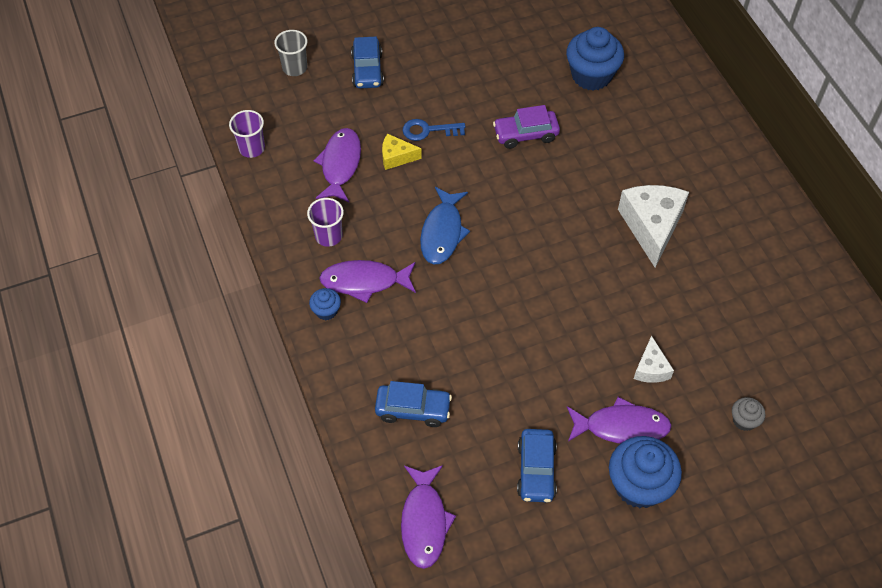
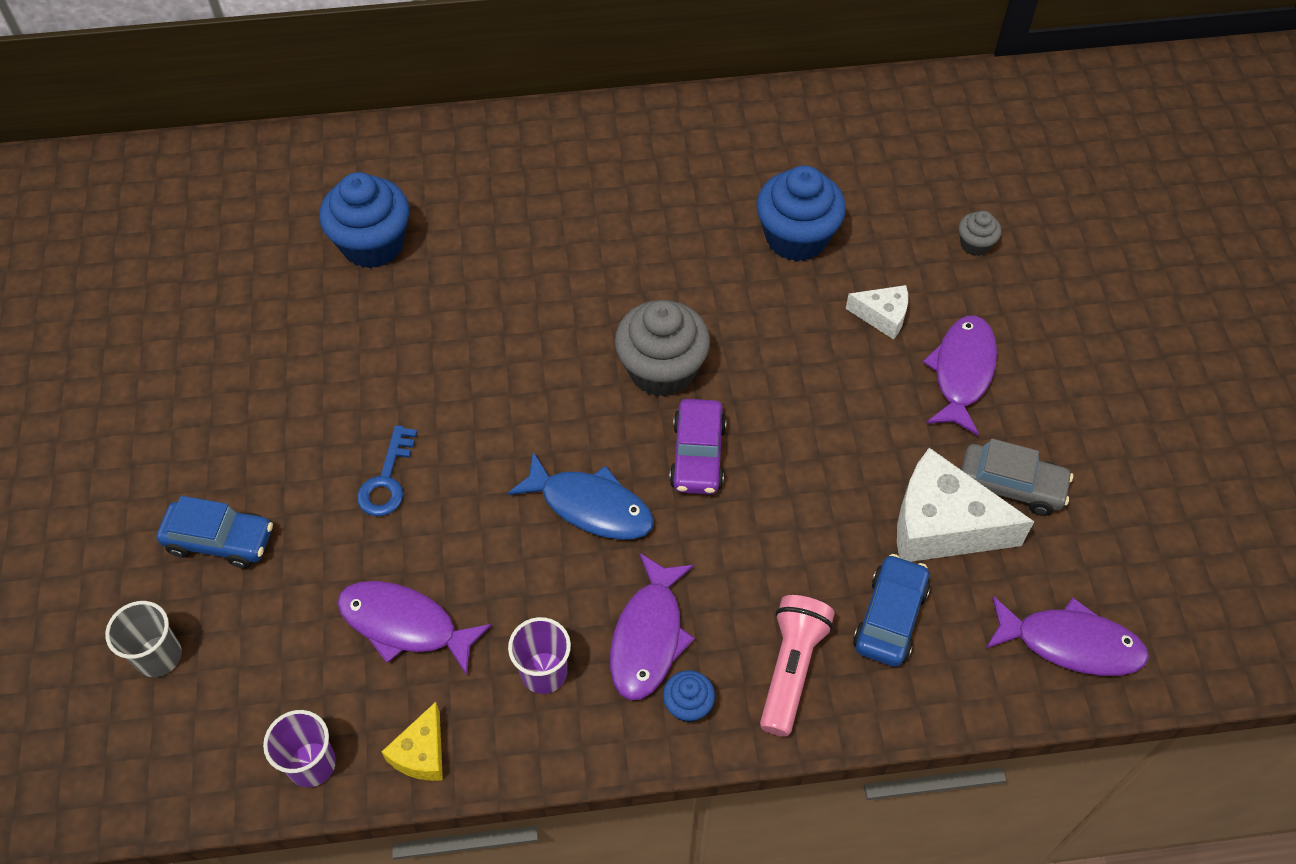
camera: 75 degrees left, 0 degrees up
yellow cheese [382,133,422,170] -> yellow cheese moved to [382,702,443,781]
purple car [493,105,560,149] -> purple car moved to [669,399,727,495]
blue car [517,429,557,503] -> grey car [961,439,1073,516]
blue cupcake [609,436,682,508] -> blue cupcake moved to [756,165,846,262]
white cheese [618,185,689,268] -> white cheese moved to [897,448,1034,562]
none -> grey cupcake [615,300,710,397]
none -> pink flashlight [760,595,835,737]

